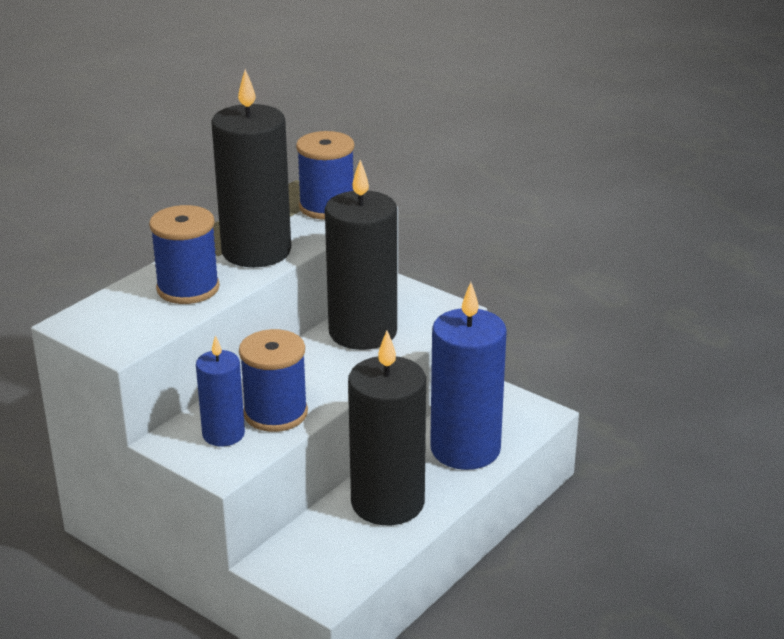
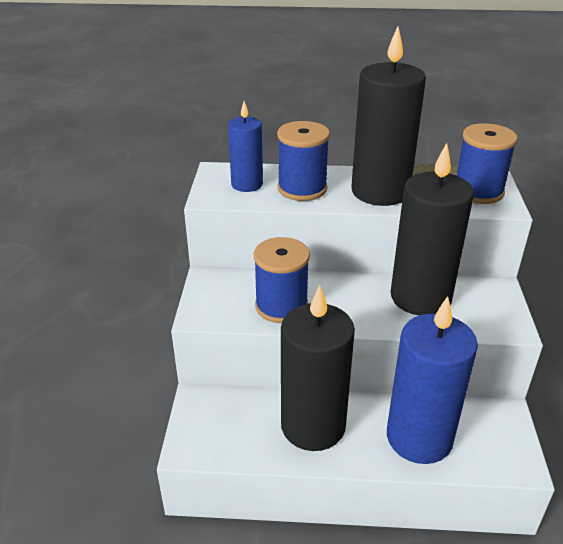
camera: 55 degrees right, 5 degrees up
blue candle [196,335,245,446] -> blue candle moved to [228,101,263,192]

